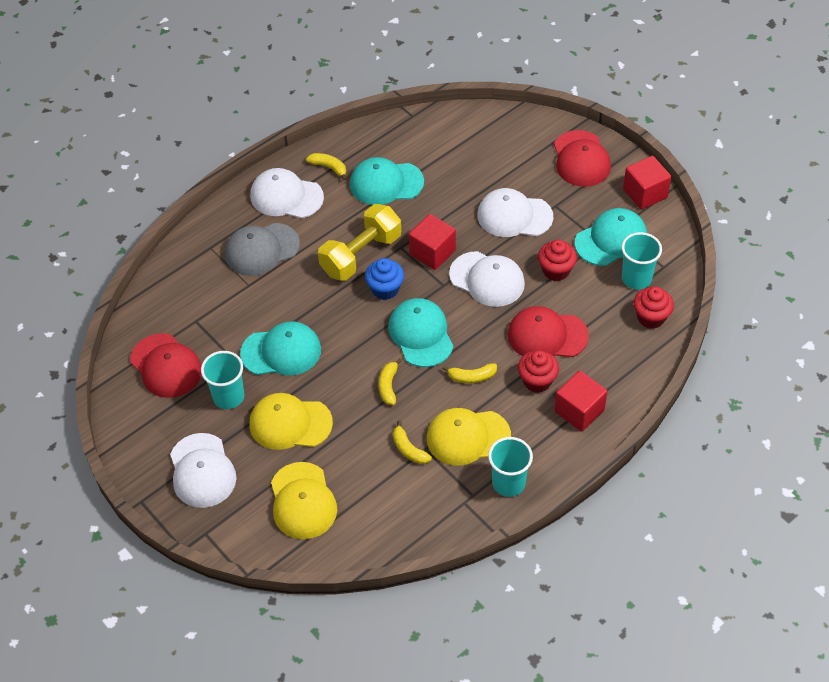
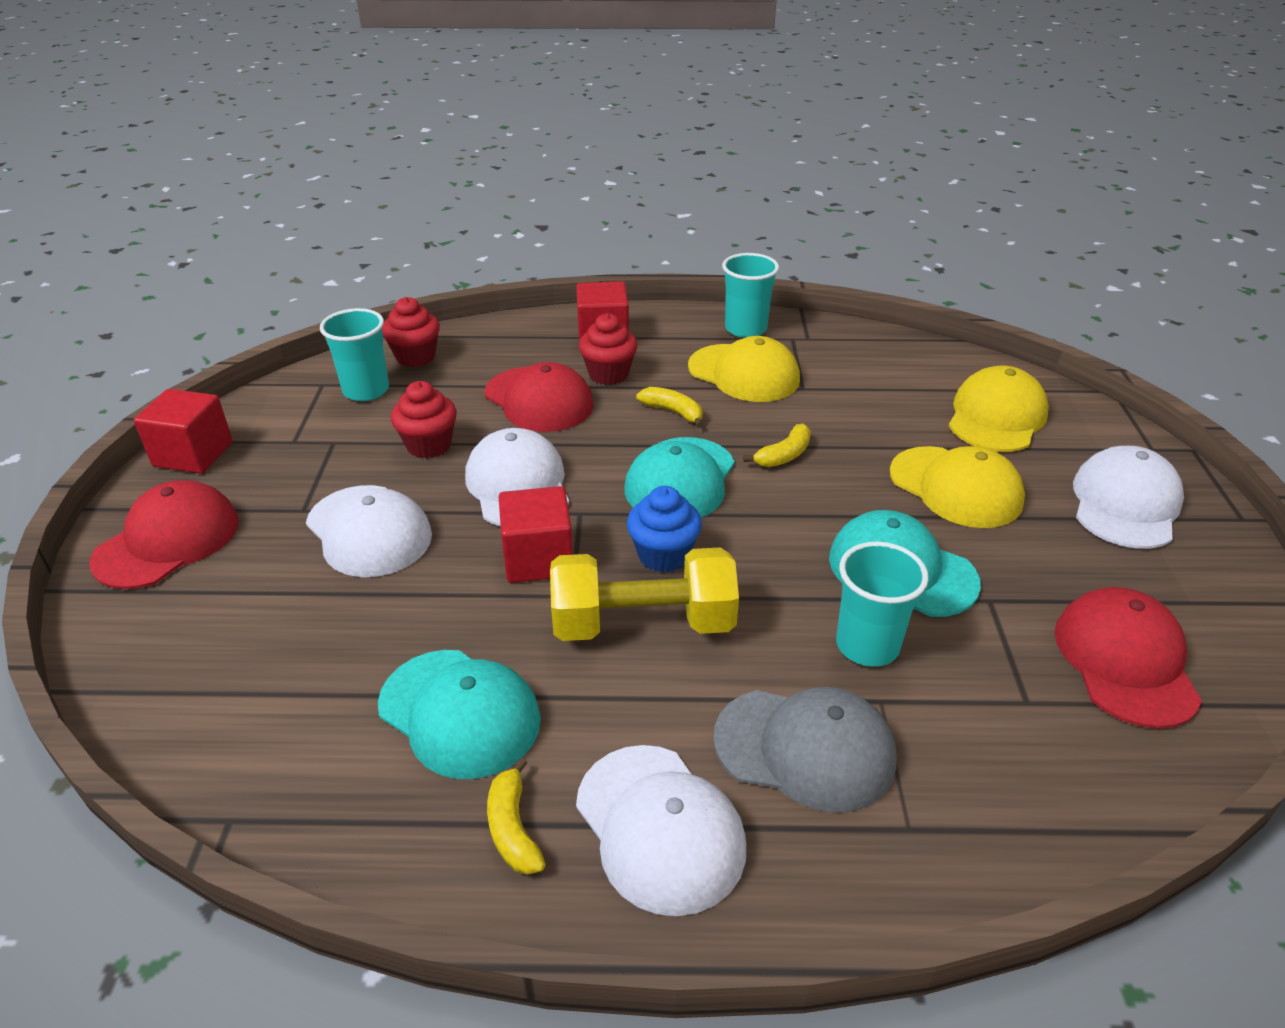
camera: 140 degrees left, 15 degrees down
turquoise cup [201,351,244,409] -> turquoise cup moved to [836,542,929,667]
yellow banana [393,420,432,464] -> none
turquoise cap [575,208,647,266] -> none

